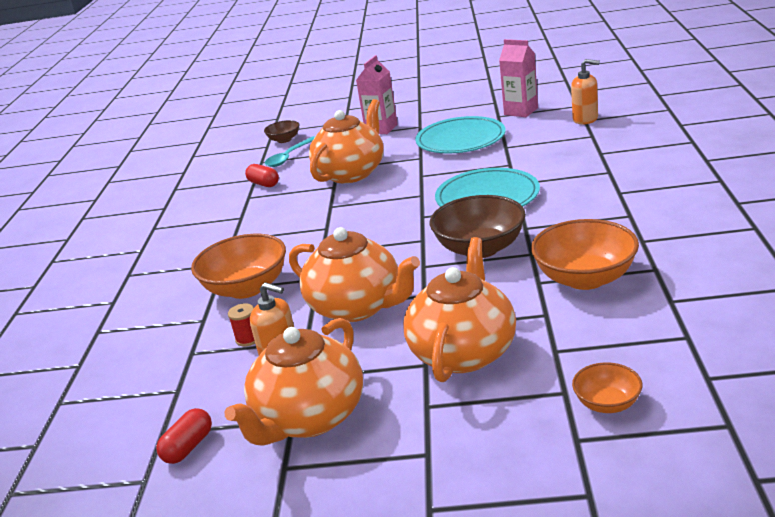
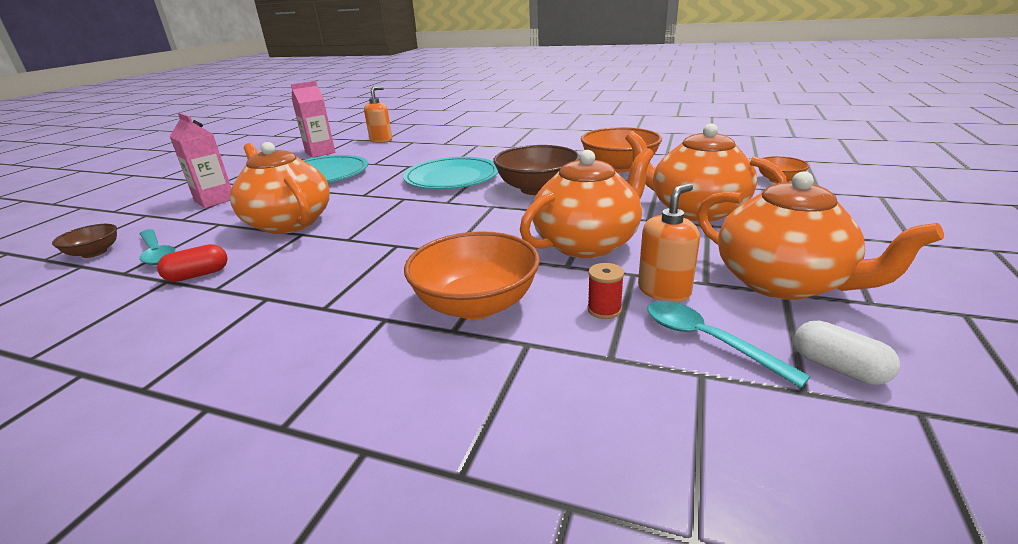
camera: 75 degrees left, 0 degrees up
red capsule [156,408,212,464] -> white capsule [794,321,900,385]
none -> turquoise spoon [647,301,810,388]

